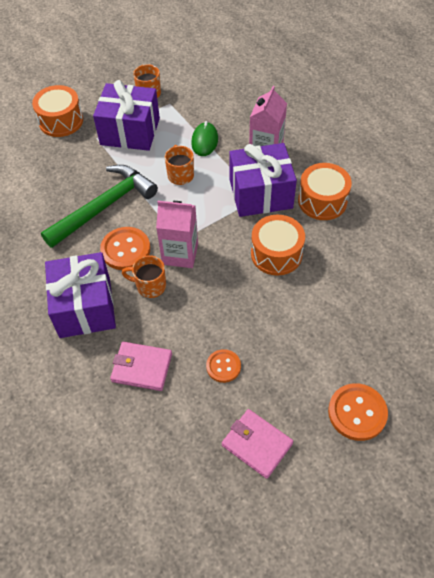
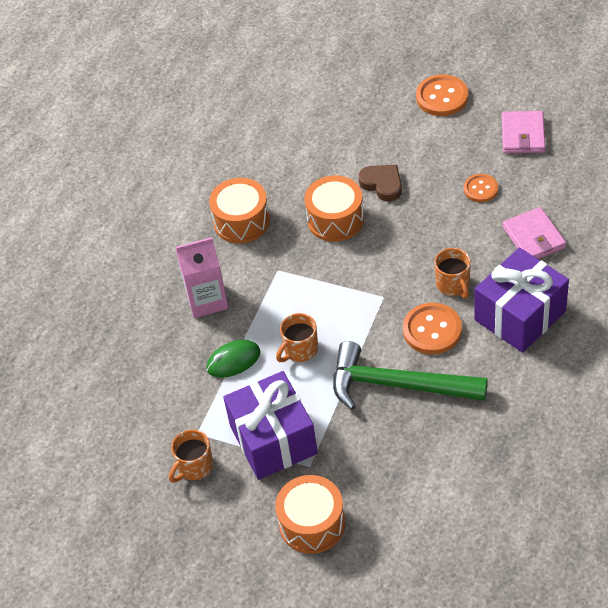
camera: 120 degrees left, 5 degrees down
pink carton [156,201,198,268] -> none
purple gift [229,143,297,217] -> none
none -> brown heart [358,165,402,201]

